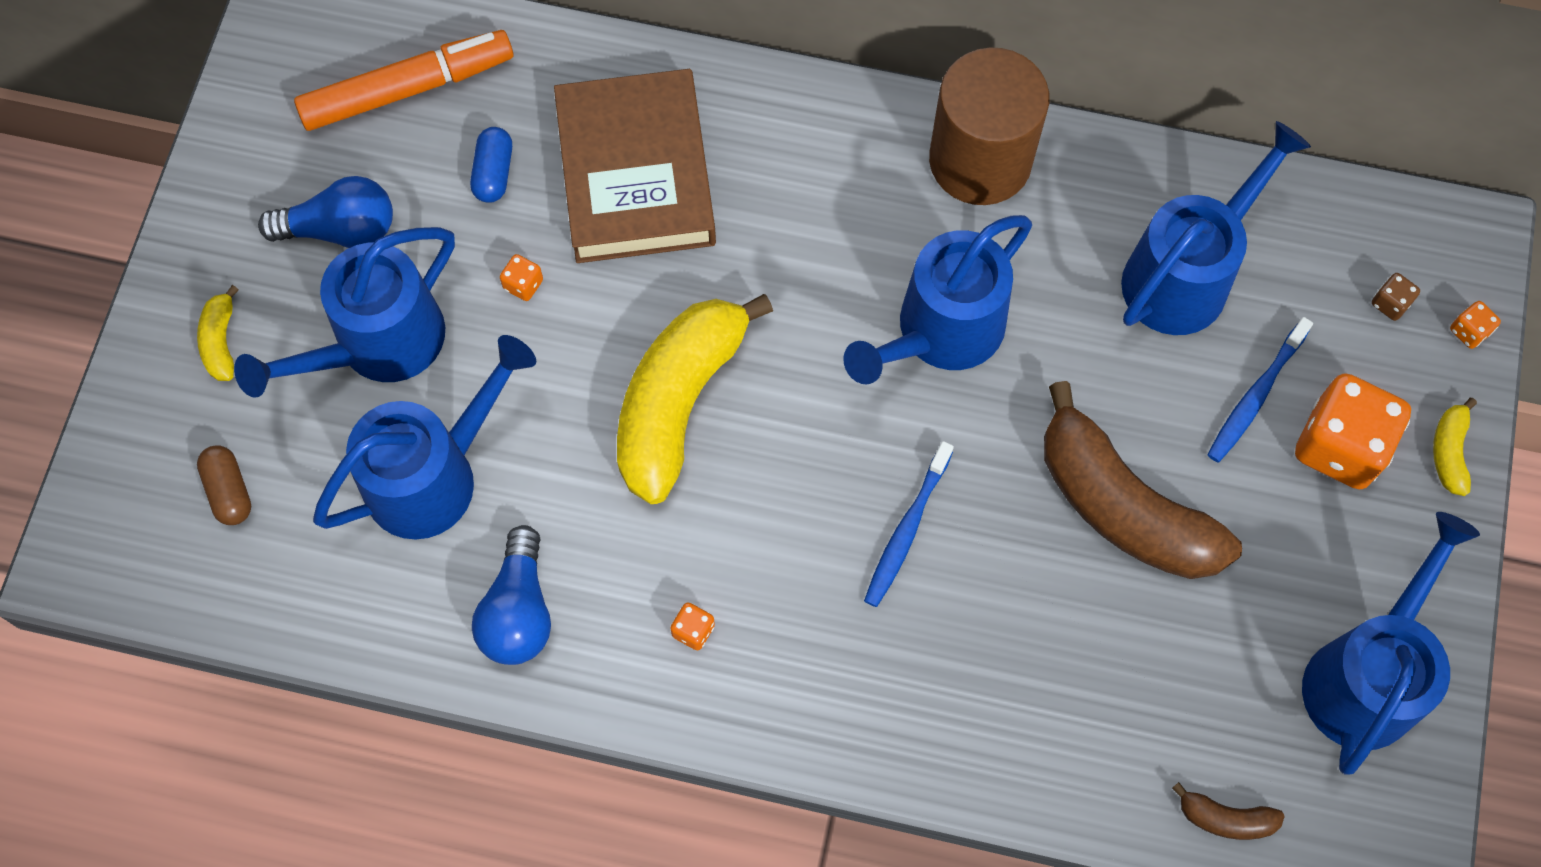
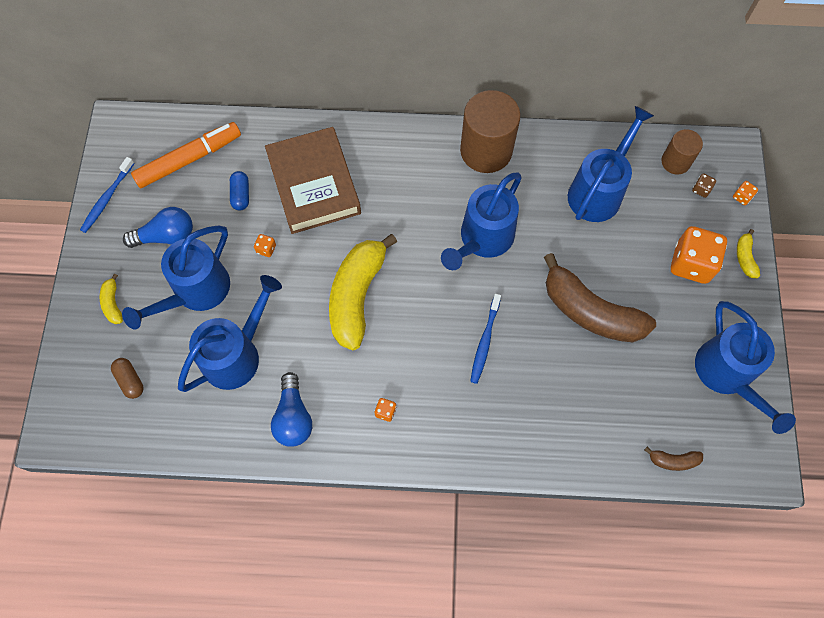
camera: 10 degrees left, 0 degrees up
blue toothbrush [1207,317,1313,462] -> blue toothbrush moved to [80,157,134,233]
blue watering can [1302,512,1480,774] -> blue watering can turned 150 degrees clockwise [695,301,796,434]
none -> brown cylinder [661,129,703,175]

